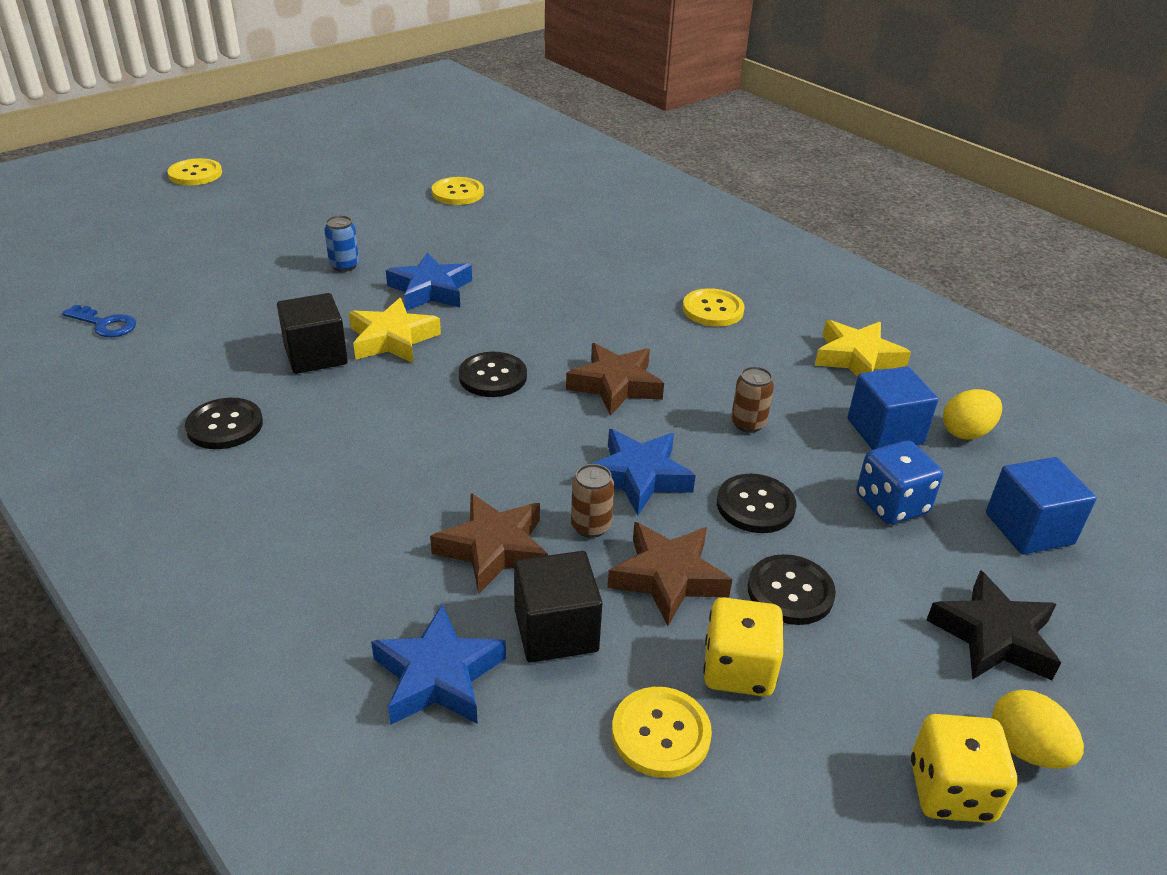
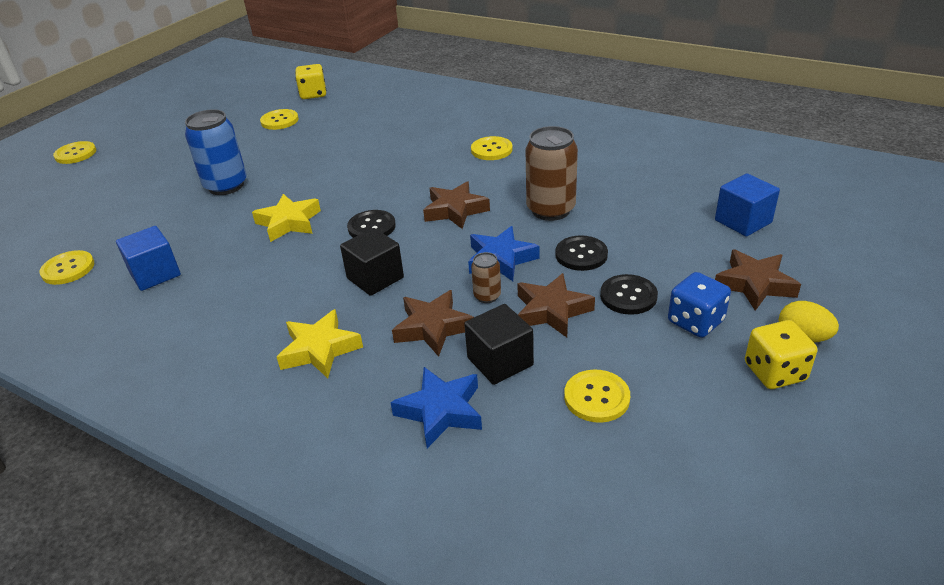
camera: 15 degrees left, 0 degrees up
blue key [62,305,136,337] -> yellow button [40,250,94,285]
black button [185,398,263,449] -> none
black cube [277,293,348,374] -> black cube moved to [340,228,404,296]
blue can [324,215,359,272] -> blue can [185,109,247,195], size x2.05
blue star [386,252,472,311] -> none
yellow dice [703,597,784,696] -> yellow dice moved to [295,64,326,99]
brown can [731,366,774,433] -> brown can [525,126,578,221], size x2.05
yellow star [815,320,911,377] -> yellow star moved to [277,309,363,378]
blue cube [848,366,938,450] -> blue cube moved to [116,226,181,291]
blue dice [856,441,943,524] -> blue dice moved to [668,272,731,338]
black star [927,570,1061,680] -> brown star [715,249,801,311]
yellow egg [943,389,1002,440] -> none

